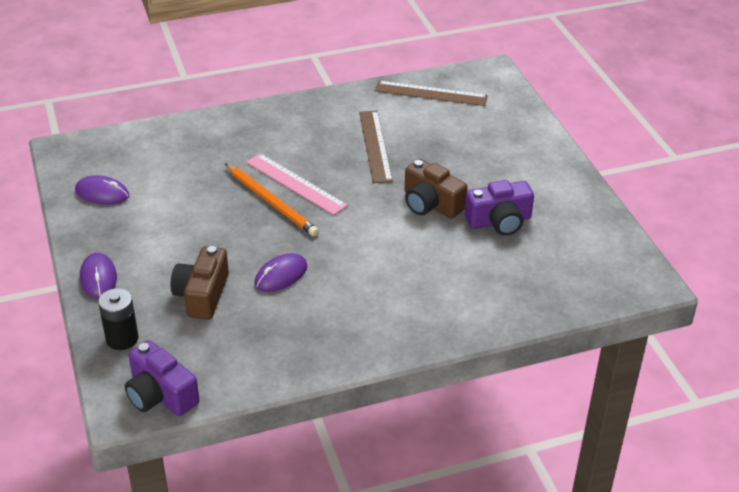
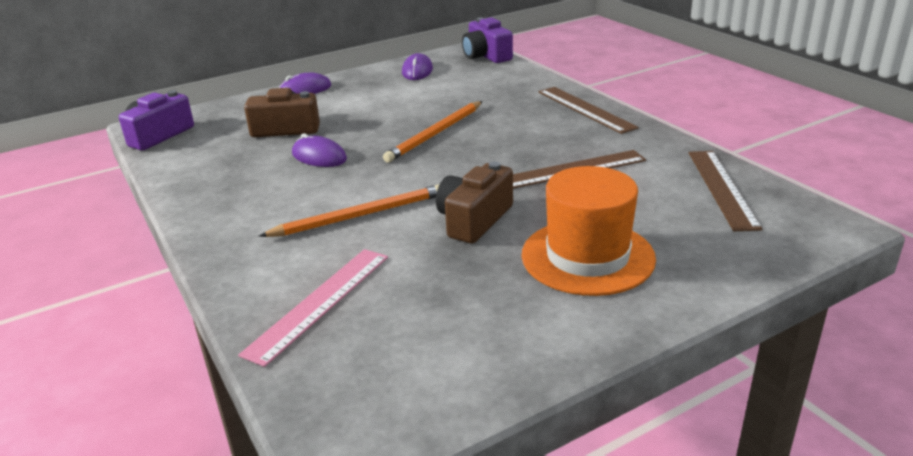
camera: 80 degrees right, 10 degrees down
black battery [98,288,139,350] -> none
pink ruler [246,153,348,215] -> pink ruler moved to [238,249,388,367]
purple camera [464,180,534,236] -> purple camera moved to [462,17,513,63]
none -> orange pencil [259,184,440,237]
none -> orange hat [521,166,656,296]
none -> brown ruler [539,87,639,134]

